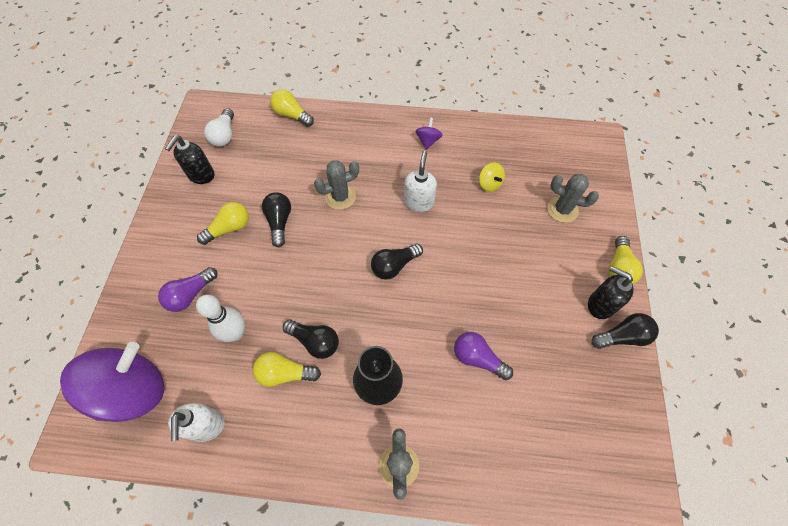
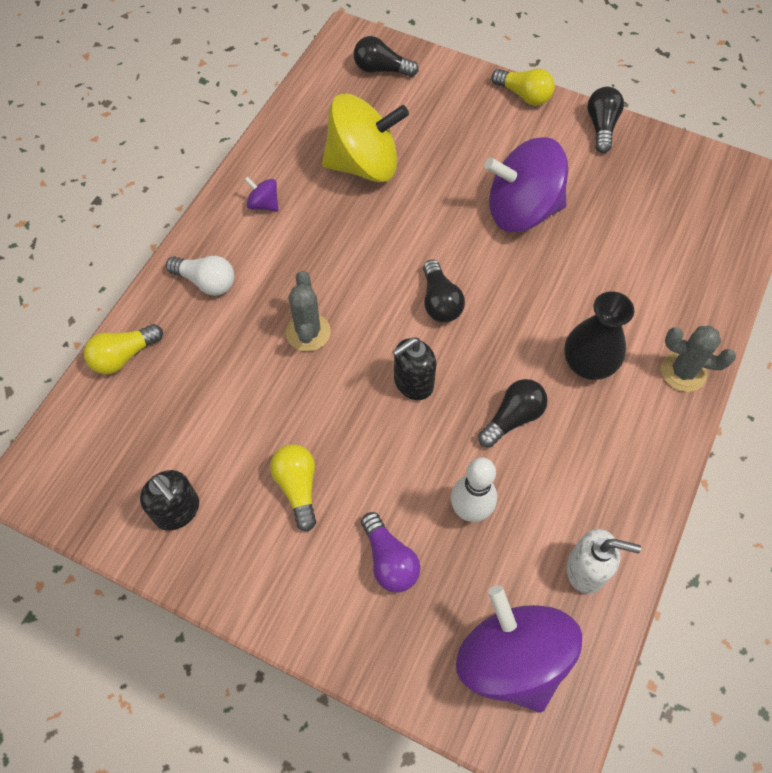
camera: 70 degrees left, 0 degrees up
white light bulb [204,108,234,147] -> white light bulb moved to [166,256,235,296]
yellow light bulb [253,352,321,387] -> none
black light bulb [262,192,291,247] -> black light bulb moved to [354,36,419,77]
white soap dispenser [404,151,437,212] -> none
purple light bulb [454,332,513,380] -> none
yellow spinning top [479,163,505,192] -> yellow spinning top [322,94,409,182], size x2.43
grey cactus [547,174,599,223] -> none
black soap dispenser [588,266,634,319] -> black soap dispenser moved to [392,337,436,400]
none -> purple spinning top [485,137,568,232]

